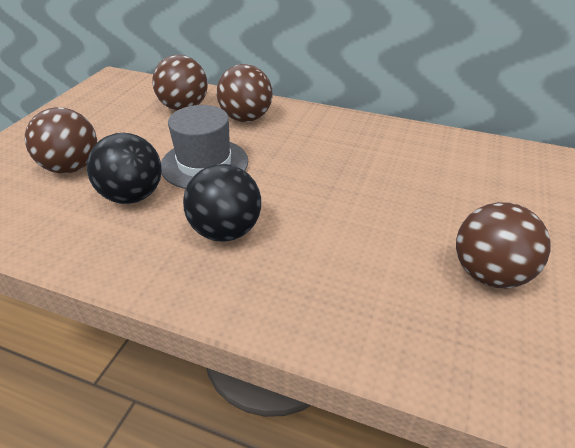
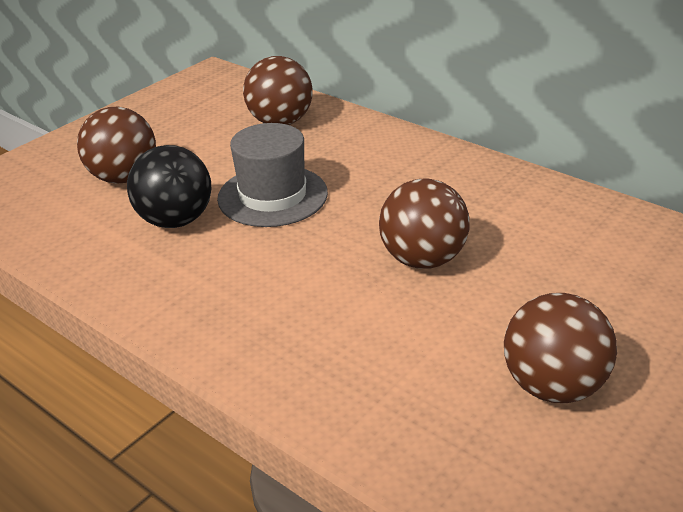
camera: 20 degrees right, 5 degrees down
black ball [183,164,261,242] -> none
brown ball [216,64,273,122] -> brown ball moved to [379,178,470,269]

